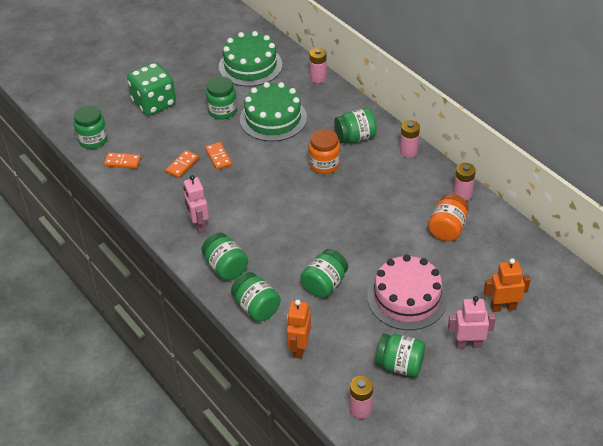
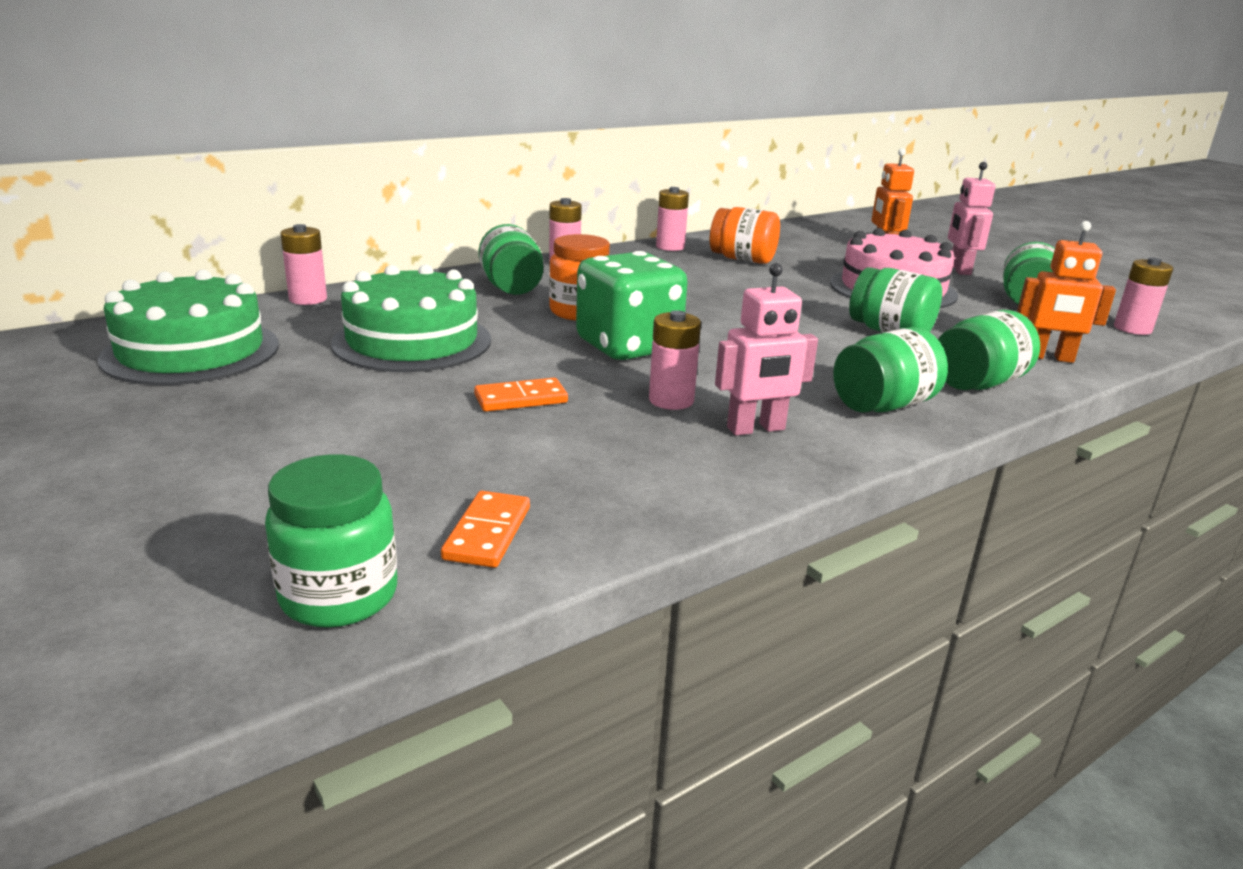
camera: 90 degrees left, 20 degrees down
green dice [127,62,176,116] -> green dice moved to [576,251,688,360]
orange domino [165,150,199,178] -> none
green jar [206,77,237,119] -> none
none -> pink battery [649,310,701,410]

